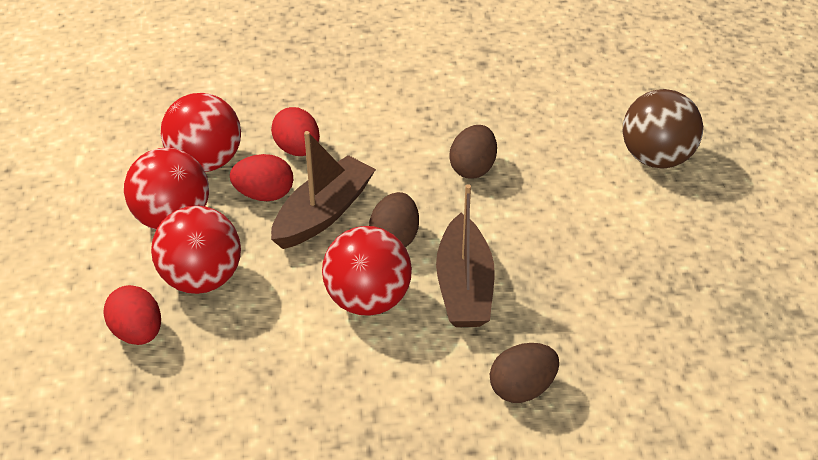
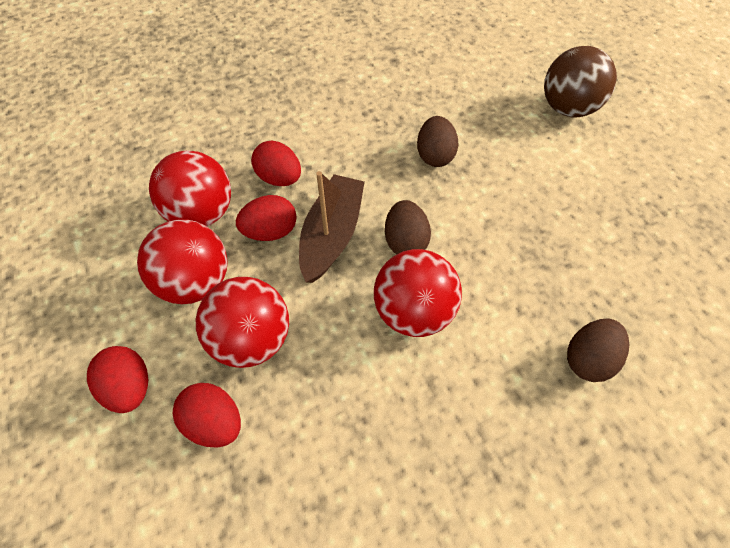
camera: 20 degrees left, 15 degrees up
brown boat [436,184,495,327] -> none
none -> red egg [87,346,148,413]

